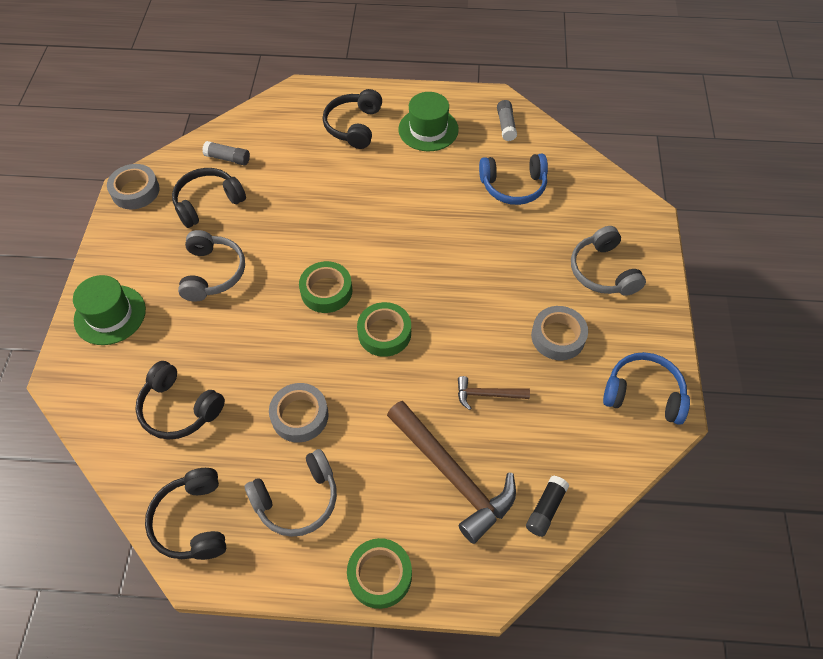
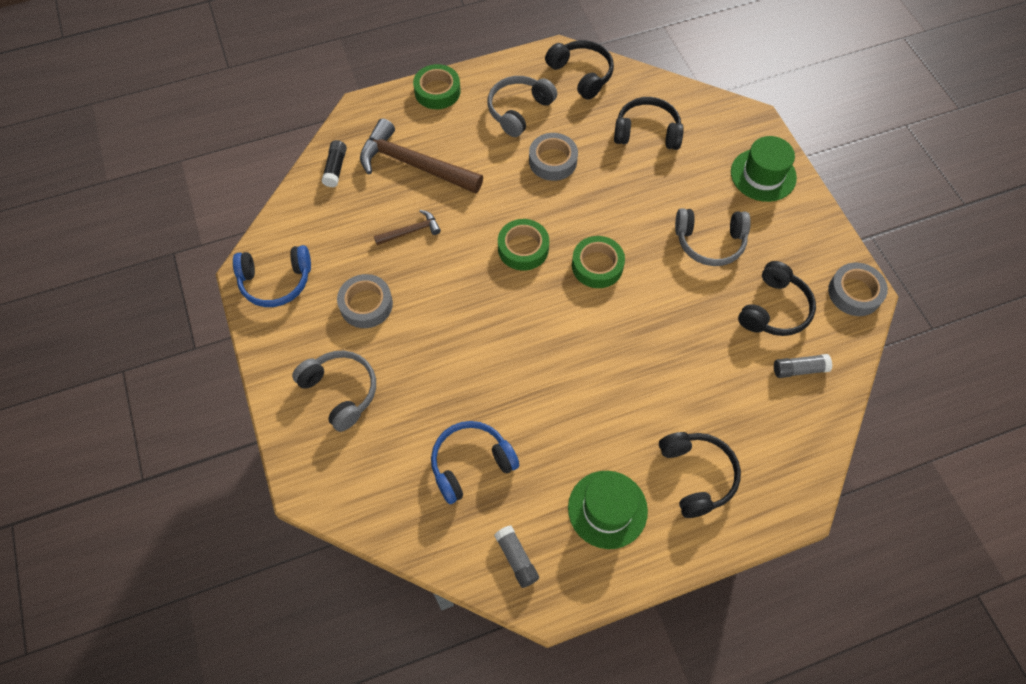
camera: 155 degrees right, 5 degrees up
grey headphones [178,230,245,302] -> grey headphones turned 60 degrees counterclockwise [675,208,751,266]

